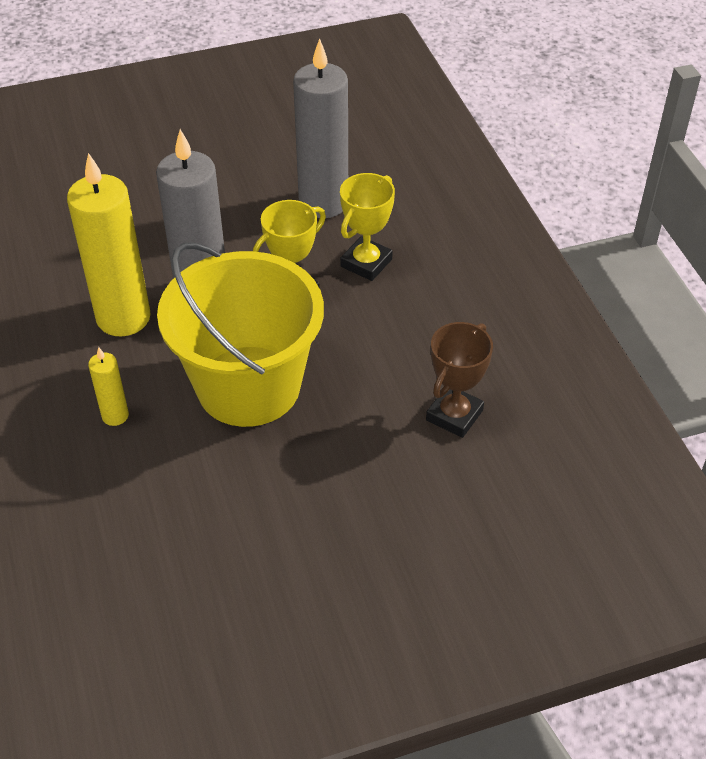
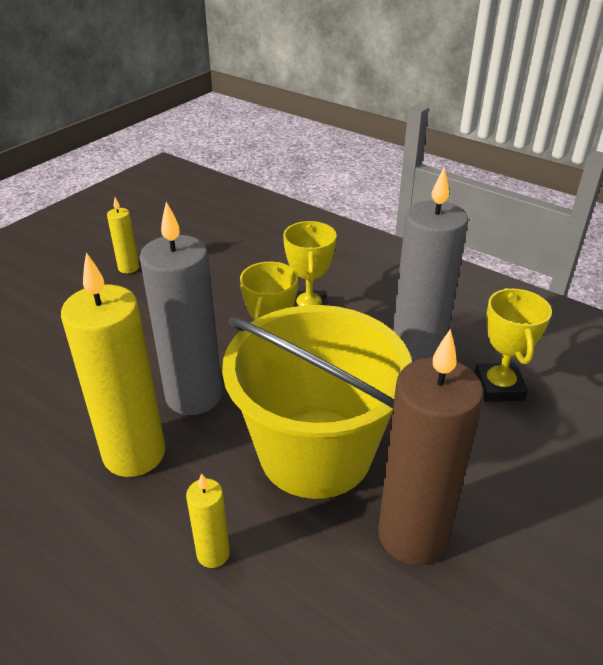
camera: 35 degrees left, 10 degrees down
grey candle [293,39,348,218] -> grey candle moved to [393,168,469,362]
brown trophy [426,322,493,438] -> yellow trophy [475,288,552,402]
none -> yellow candle [107,197,139,273]
none -> brown candle [378,329,484,565]

